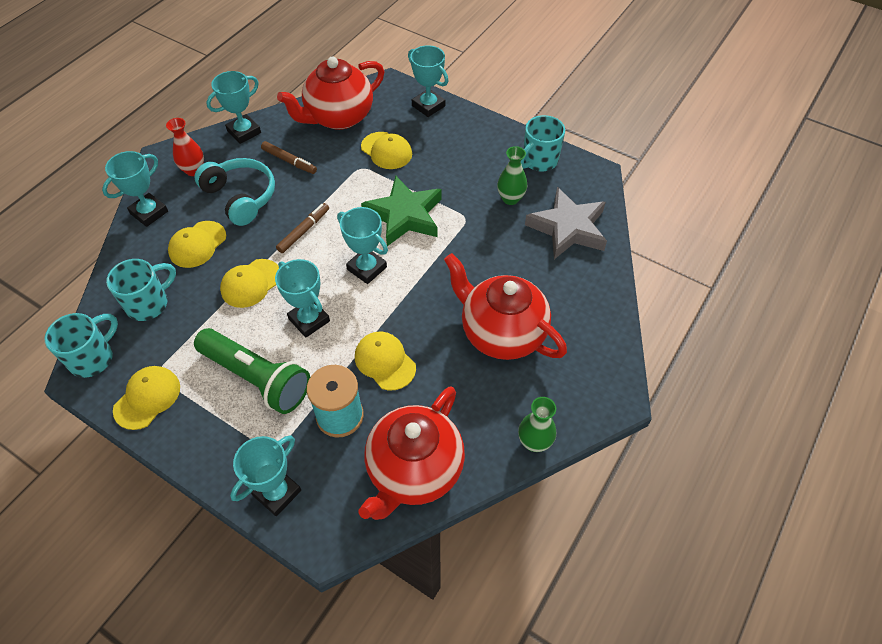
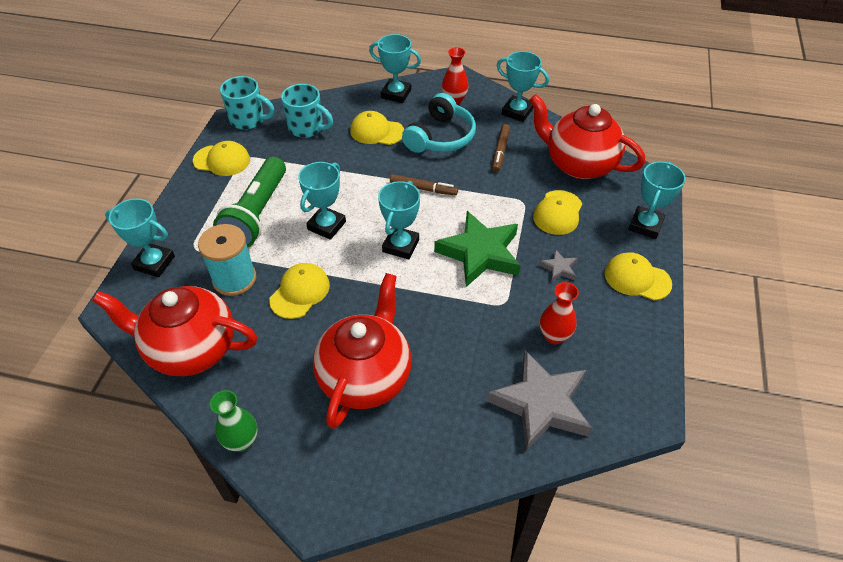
camera: 70 degrees right, 5 degrees down
yellow cap [220,259,279,308] -> yellow cap moved to [604,252,672,301]
green vase [497,146,528,205] -> red vase [540,282,579,344]
turquoise mug [520,115,565,171] -> none
none -> grey star [539,250,577,282]

